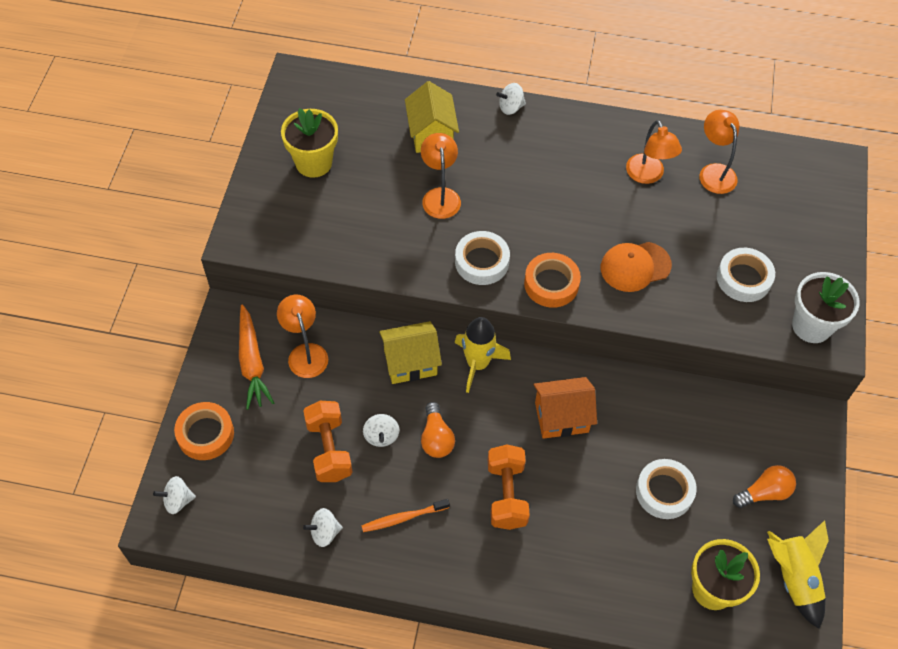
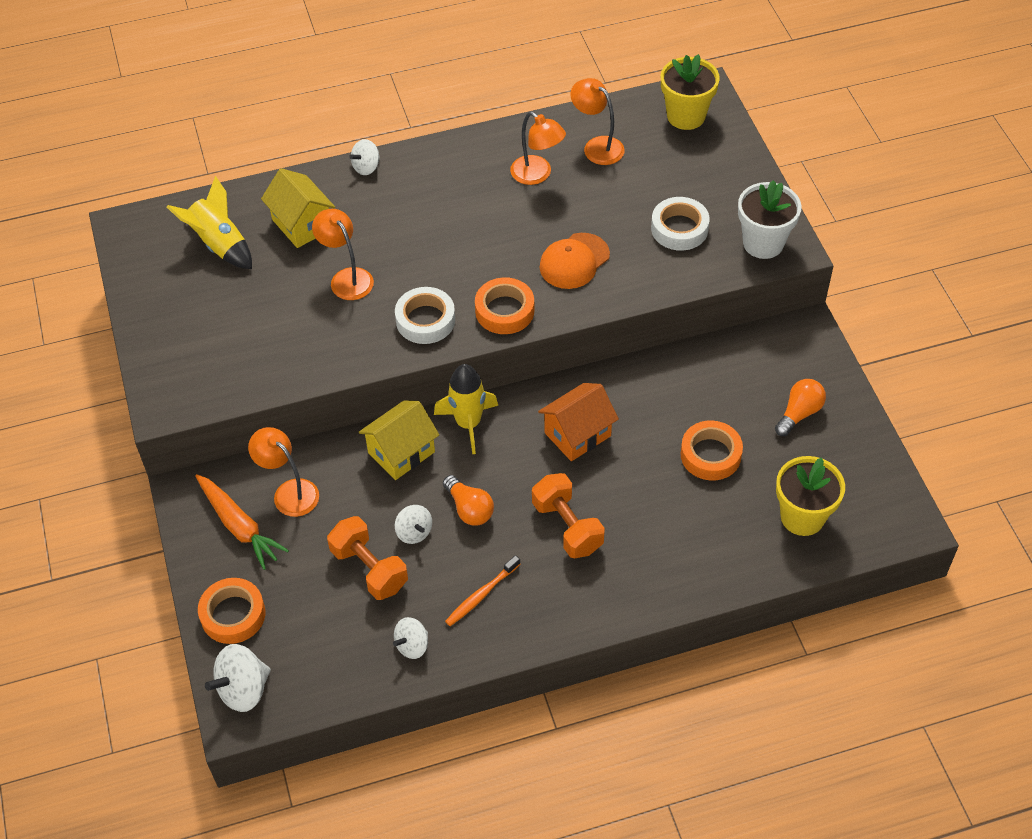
camera: 25 degrees left, 5 degrees down
white spinning top [153,476,196,514] -> white spinning top [205,644,271,712], size x1.58
yellow flower pot [281,108,338,178] -> yellow flower pot moved to [661,54,720,130]
white tape [636,459,697,519] -> orange tape [681,420,743,481]
yellow rocket [767,520,829,629] -> yellow rocket moved to [167,176,252,269]

